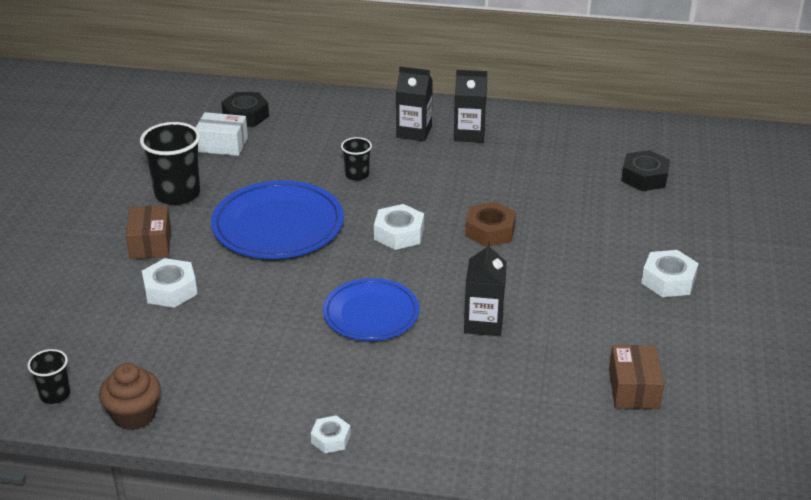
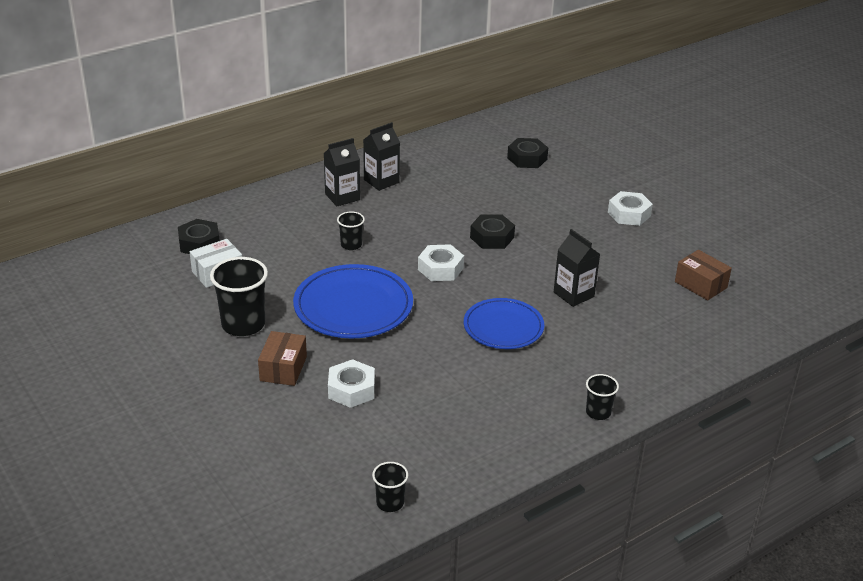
camera: 45 degrees left, 0 degrees up
brown cupcake [99,363,161,430] -> none
brown box [126,205,171,259] -> brown box turned 60 degrees clockwise [258,331,307,386]
white nut [311,415,351,453] -> black cup [586,374,619,420]
brown nut [465,202,516,247] -> black nut [470,215,515,249]

